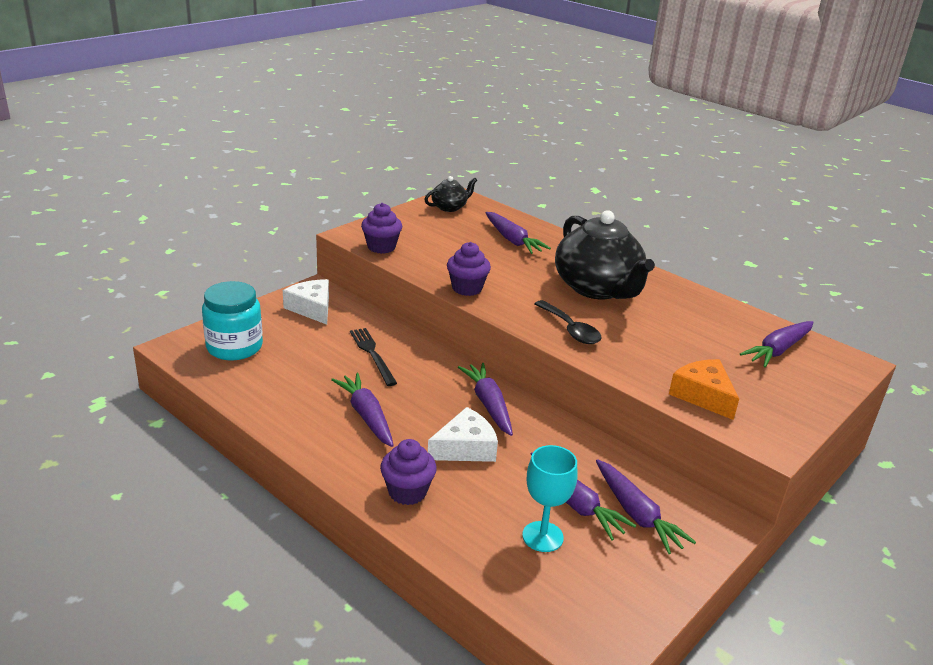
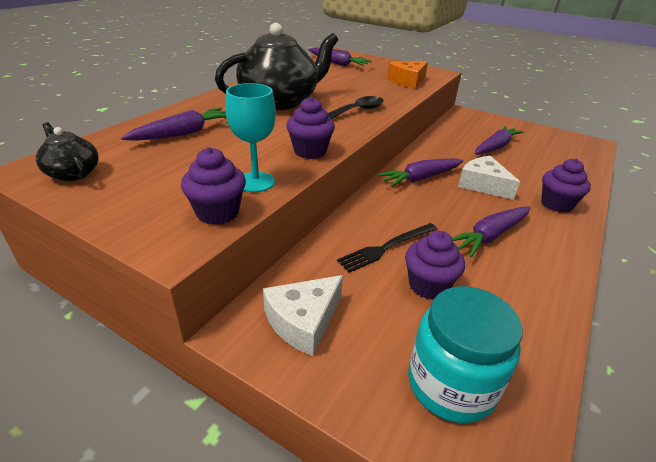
camera: 100 degrees left, 5 degrees up
turquoise goblet [522,445,578,552] -> turquoise goblet moved to [225,83,276,192]
purple carrot [596,459,696,554] -> none
none -> purple cupcake [405,231,465,299]

